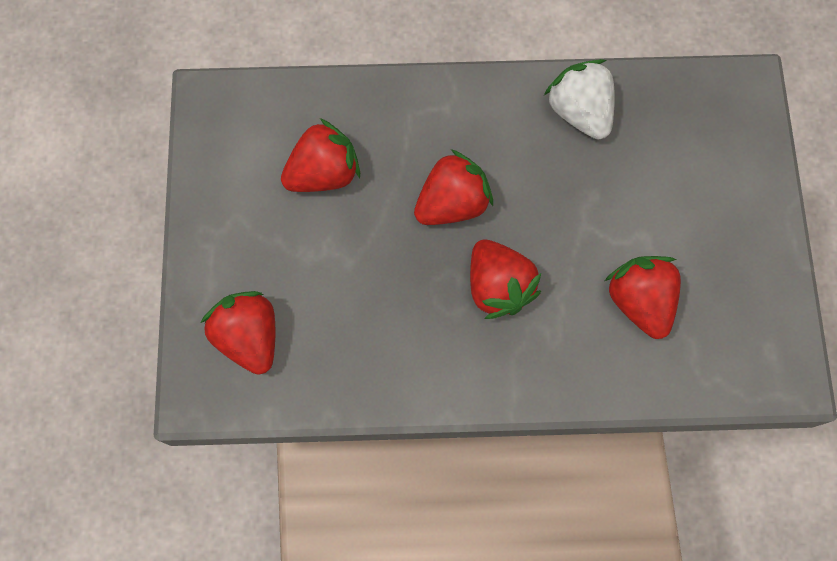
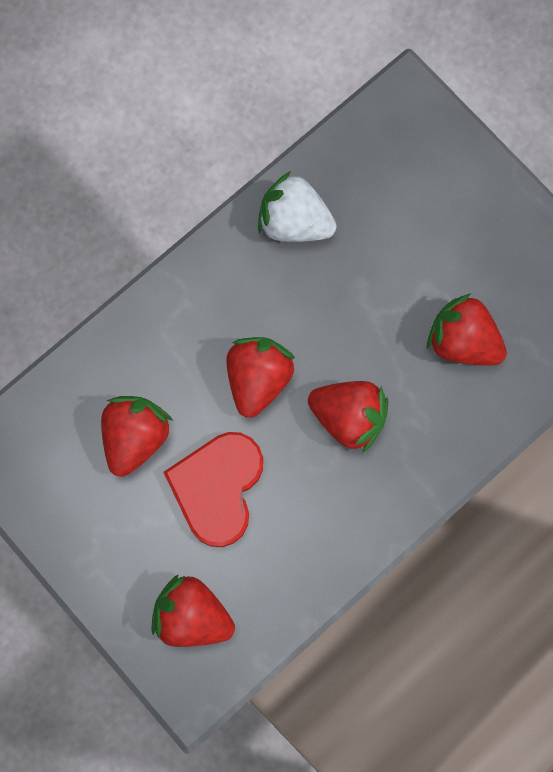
camera: 40 degrees left, 5 degrees up
none -> red heart [163,432,263,547]

